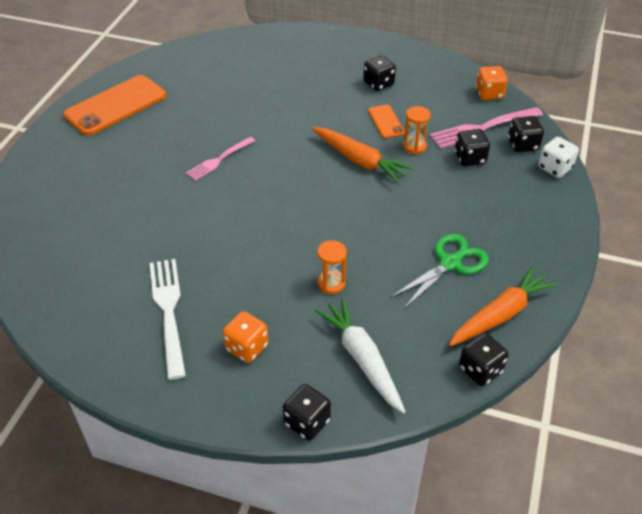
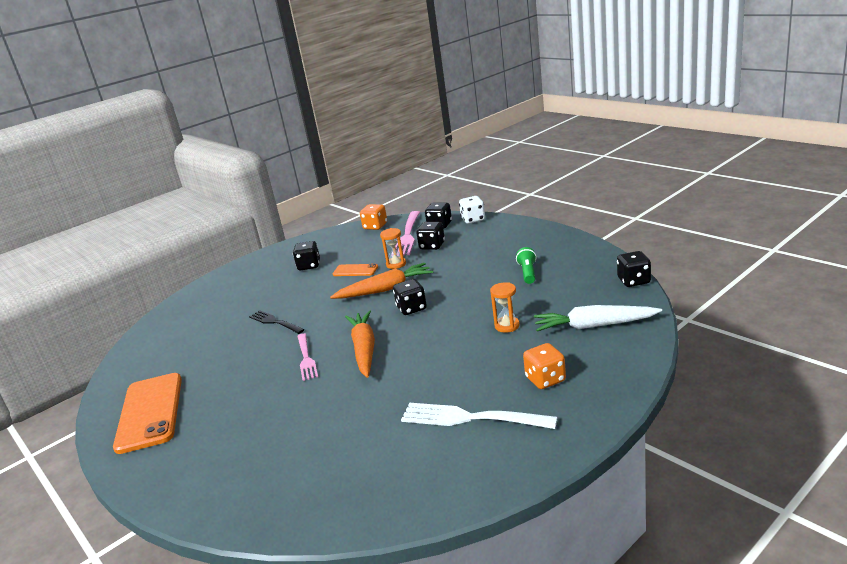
camera: 55 degrees left, 20 degrees down
black dice [283,384,331,441] -> black dice moved to [393,279,427,315]
green scissors [390,234,489,310] -> green flashlight [516,247,536,284]
orange carrot [449,266,558,346] -> orange carrot moved to [345,310,375,378]
none -> black fork [249,310,305,334]

